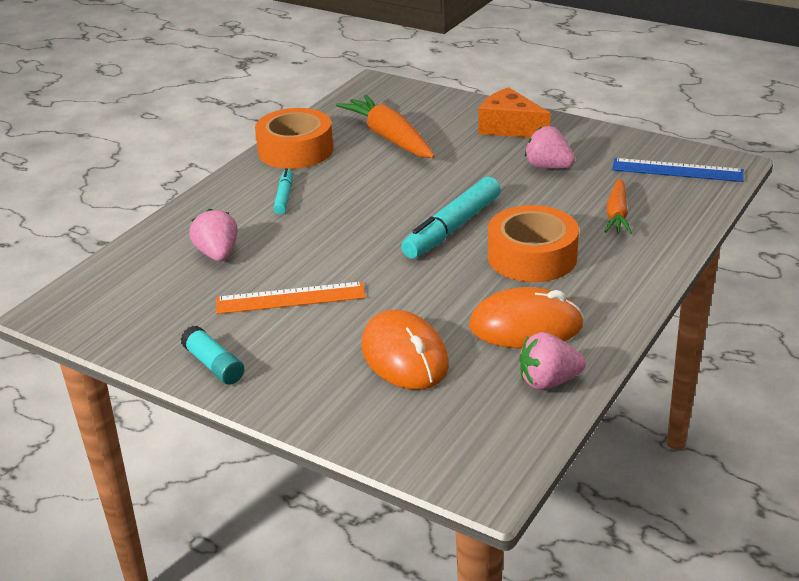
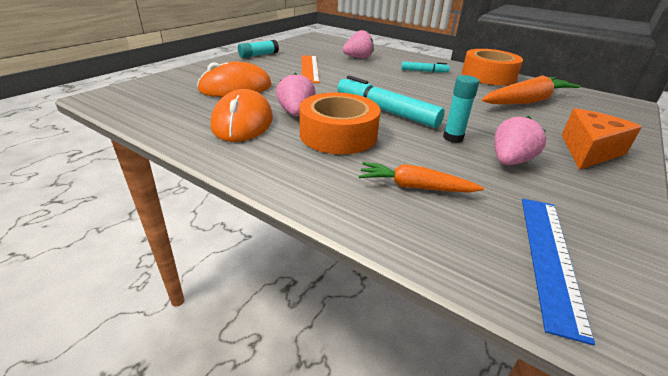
camera: 90 degrees right, 0 degrees up
pink strawberry [519,332,586,390] -> pink strawberry moved to [276,73,316,116]
none -> turquoise glue stick [443,75,479,143]

